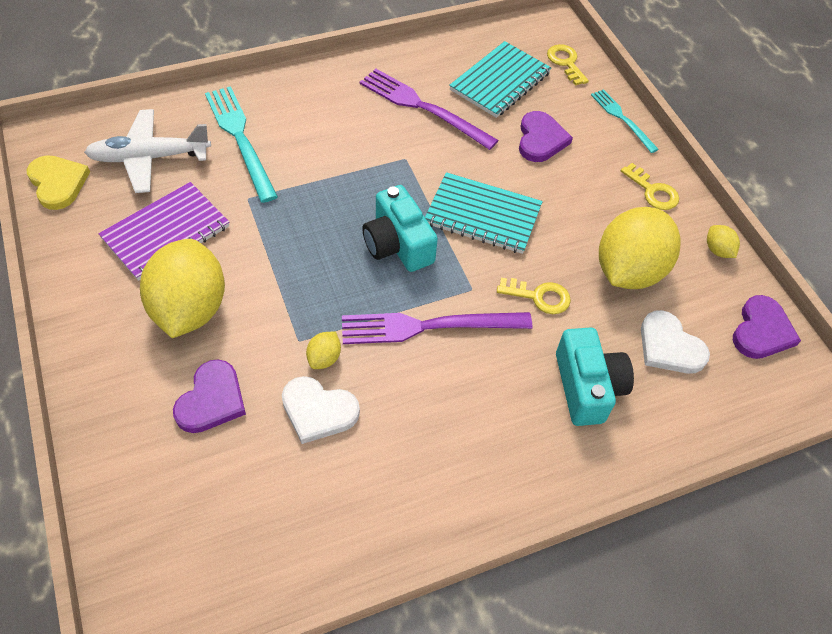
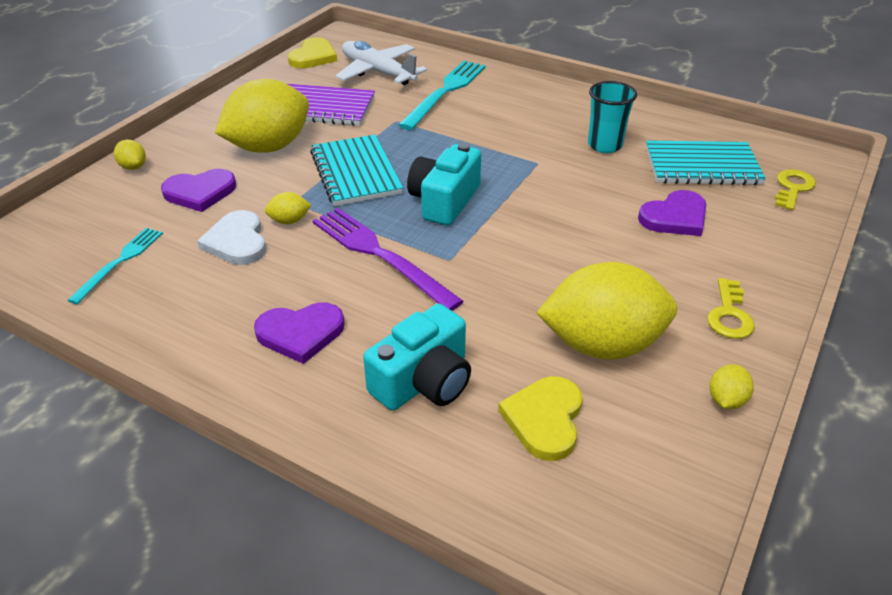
camera: 55 degrees right, 15 degrees down
purple fork [360,69,499,150] -> turquoise cup [588,81,637,153]
turquoise notebook [425,172,543,254] -> turquoise notebook moved to [310,135,403,206]
yellow key [497,278,571,314] -> none
turquoise fork [591,89,659,153] -> turquoise fork moved to [67,228,163,304]
white heart [641,310,710,374] -> yellow heart [498,376,582,461]
purple heart [733,295,801,359] -> purple heart moved to [254,302,345,364]
none -> yellow lemon [114,140,146,170]

